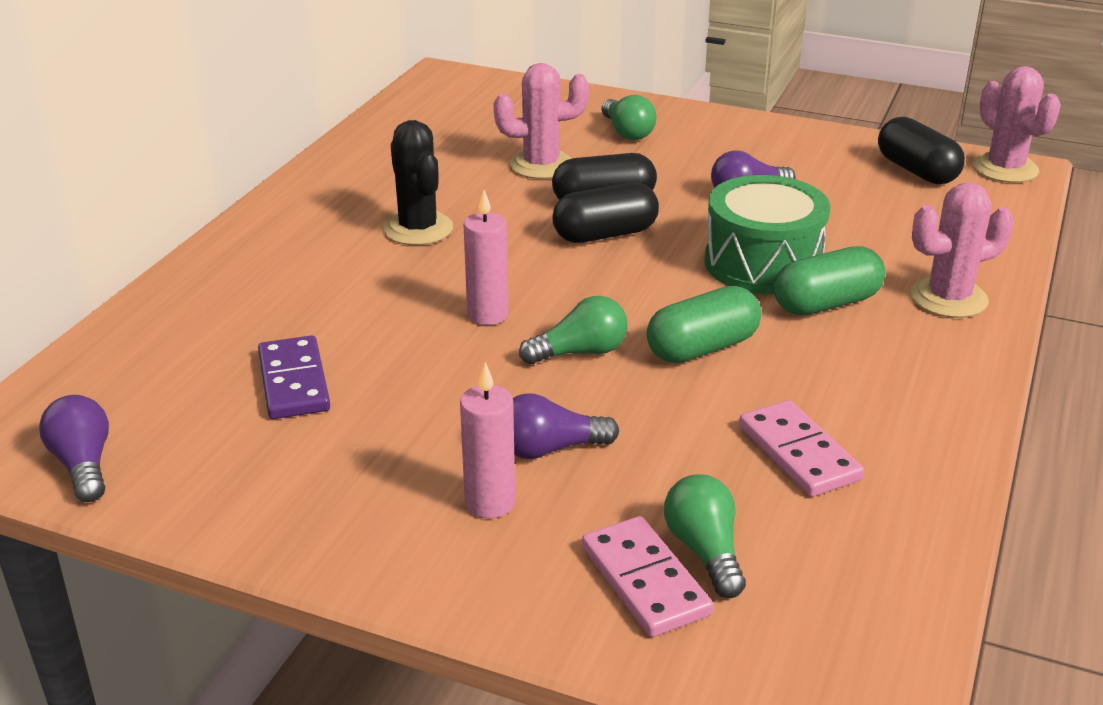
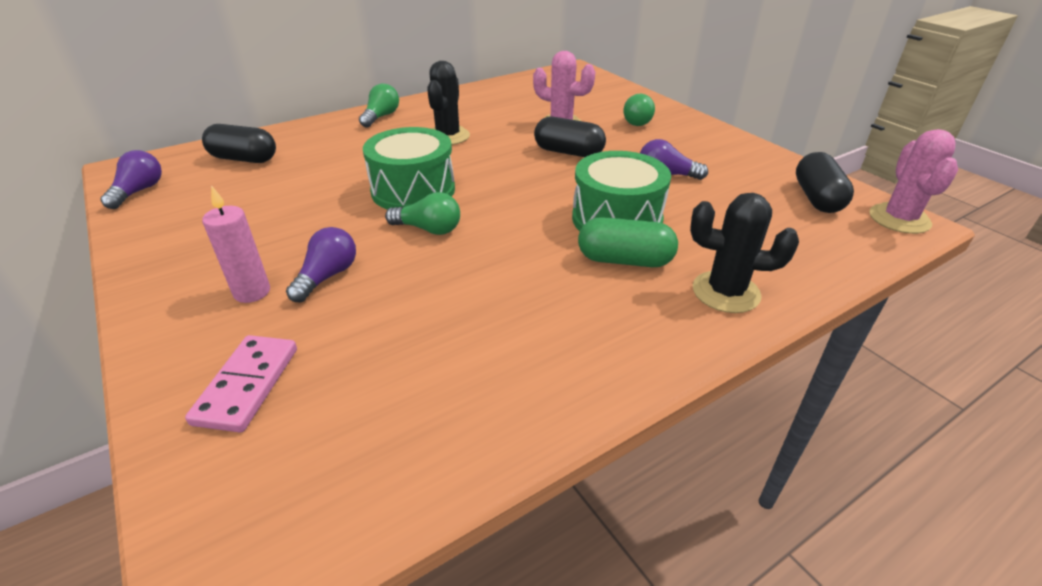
camera: 35 degrees right, 5 degrees up
purple domino [258,335,330,419] -> none
pink candle [464,190,509,325] -> green drum [363,127,455,210]
purple light bulb [513,394,619,459] -> purple light bulb turned 90 degrees clockwise [286,227,356,302]
black capsule [552,182,659,243] -> black capsule moved to [202,124,276,163]
green capsule [646,286,761,363] -> none
green light bulb [664,474,746,598] -> green light bulb moved to [359,84,399,128]
pink domino [739,400,864,497] -> none
pink cactus [910,183,1014,318] -> black cactus [690,193,799,313]

